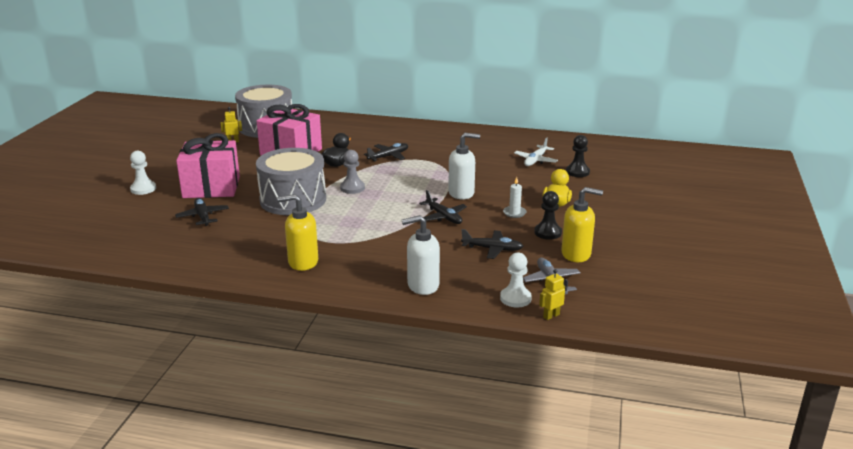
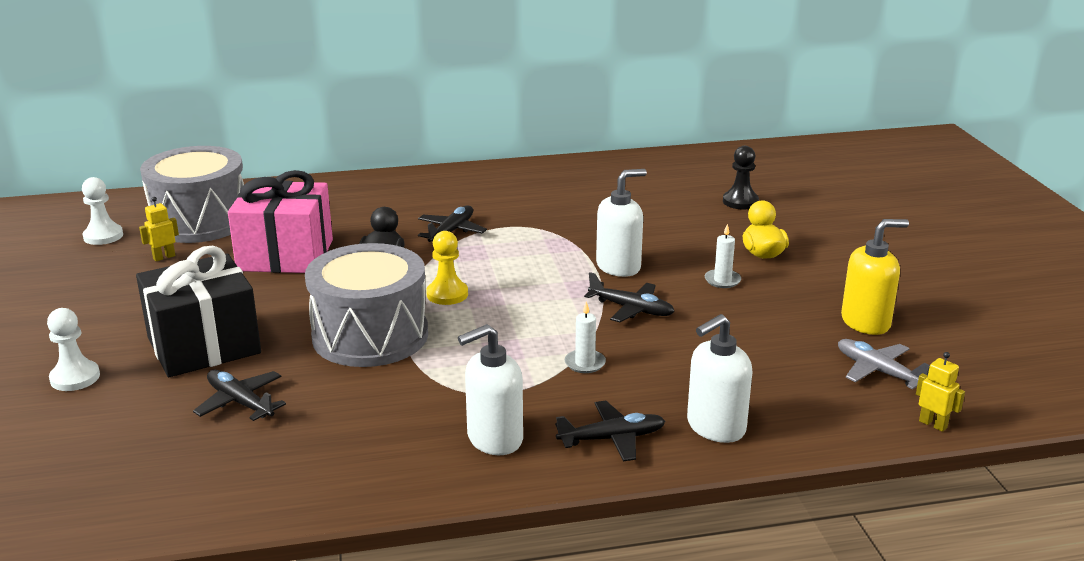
camera: 25 degrees left, 0 degrees up
pink gift [176,133,240,198] -> black gift [136,246,261,377]
yellow soap dispenser [277,194,318,271] -> white soap dispenser [458,324,523,455]
grey pawn [340,150,365,194] -> yellow pawn [426,231,468,305]
black plane [461,229,524,259] -> black plane moved to [555,401,665,461]
white pawn [500,252,532,308] -> white pawn moved to [82,177,123,245]
white plane [514,138,558,166] -> none
black pawn [534,191,562,240] -> none
yellow robot [539,269,565,320] -> yellow robot turned 105 degrees clockwise [916,352,965,432]
none -> white candle [565,301,606,373]

